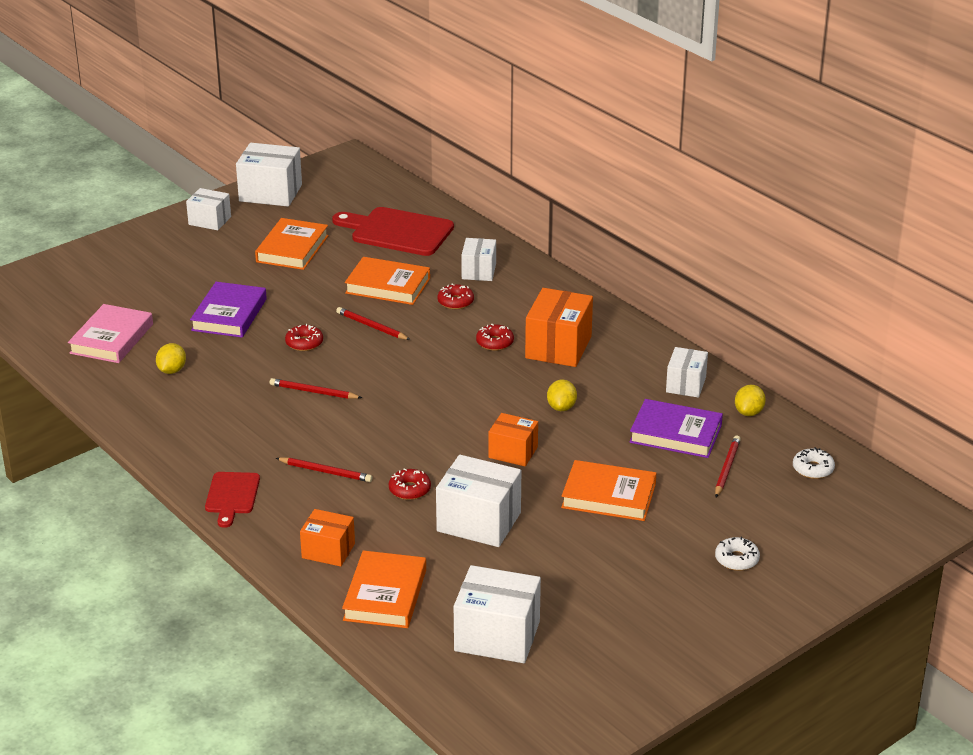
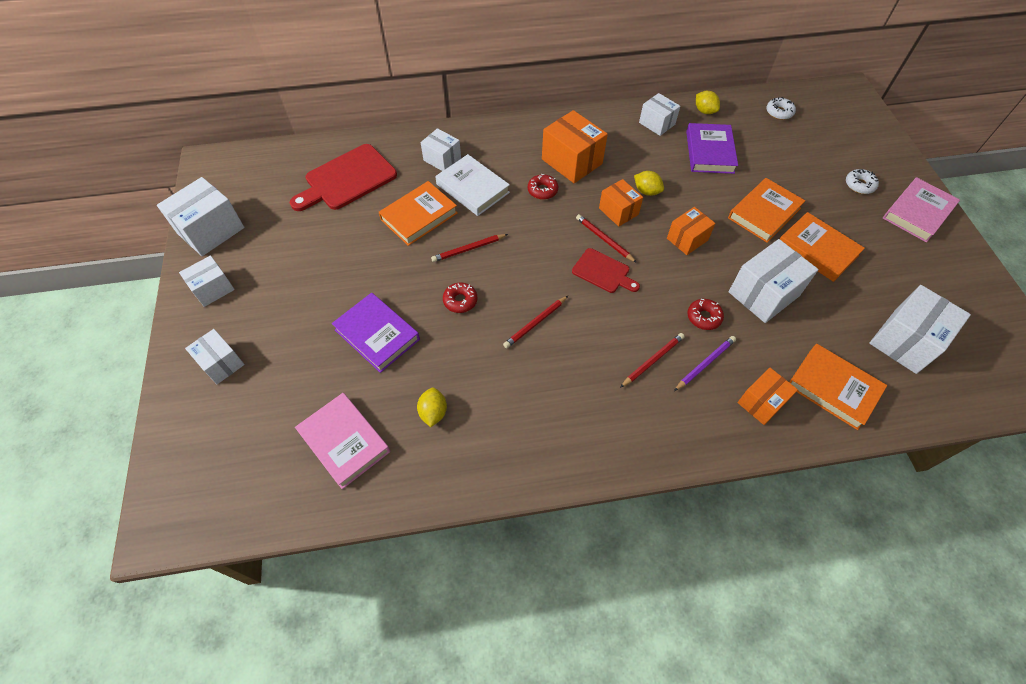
camera: 60 degrees left, 25 degrees up
yellow lemon [156,343,186,374] -> yellow lemon turned 45 degrees clockwise [417,388,447,427]
red cutting board [205,472,260,528] -> red cutting board moved to [572,248,640,293]
orange book [255,218,329,270] -> orange book moved to [780,212,865,282]
red donut [437,284,474,309] -> white book [435,154,510,216]
purple book [630,399,723,458] -> purple book turned 45 degrees counterclockwise [686,123,738,174]
red pencil [715,436,741,497] -> red pencil moved to [576,214,637,263]
none -> white box [185,329,245,384]
none -> orange box [599,179,643,227]
none -> purple pencil [674,336,736,391]
none -> pink book [883,177,960,242]

